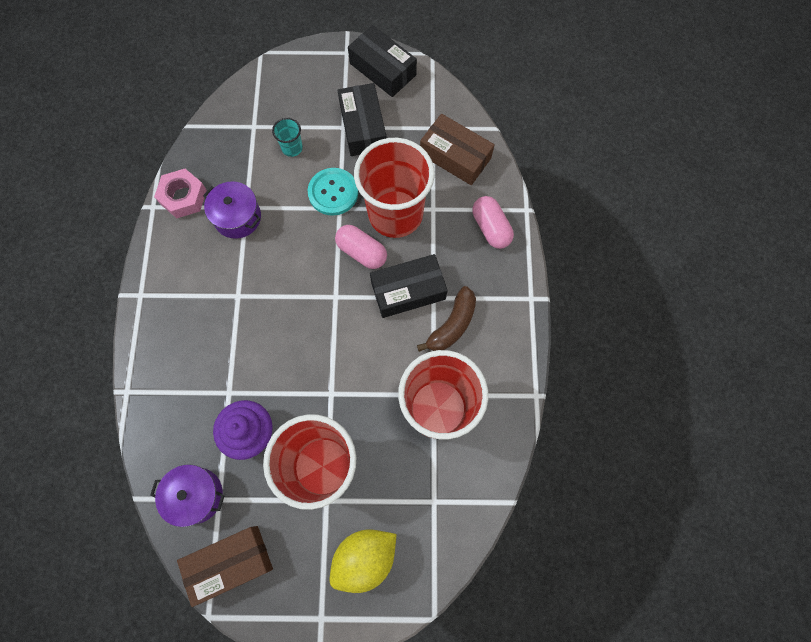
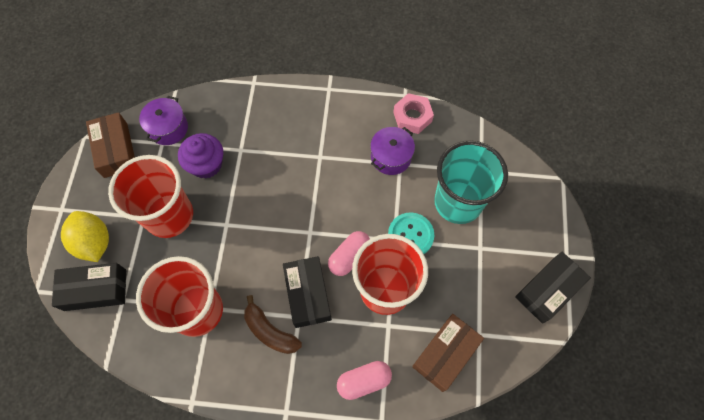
camera: 95 degrees right, 5 degrees down
turquoise cup [272,118,303,157] -> turquoise cup [434,141,508,224], size x2.50
black box [338,83,386,156] -> black box moved to [52,263,126,311]

